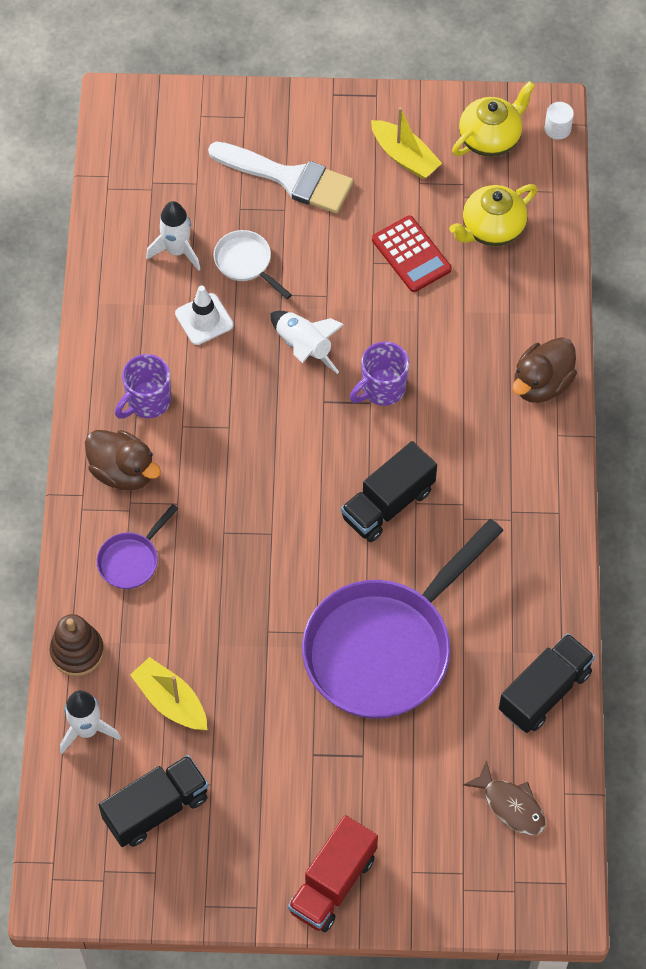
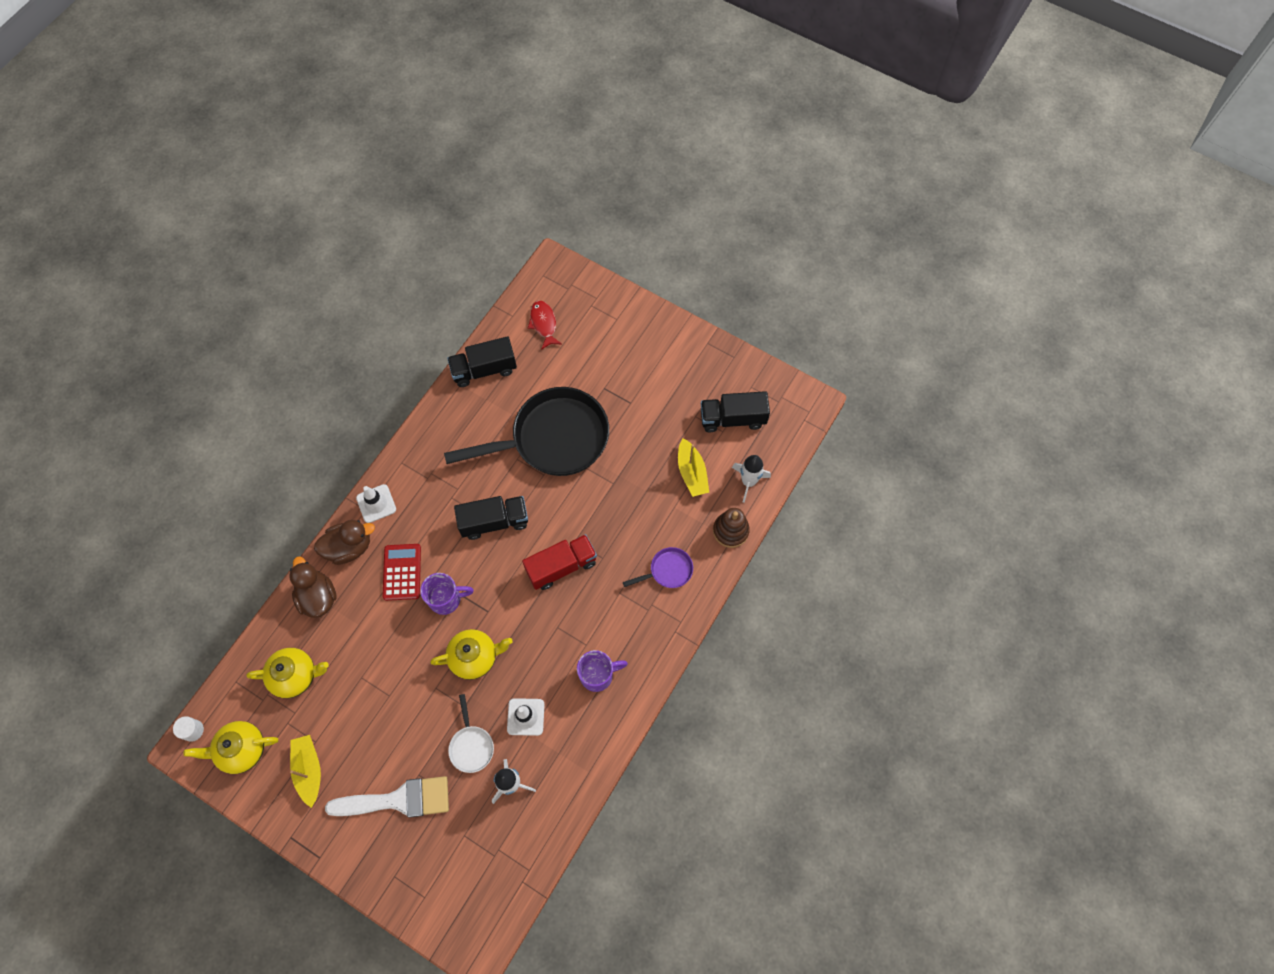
camera: 150 degrees left, 5 degrees up
brown duck [85,430,161,490] -> brown duck moved to [289,556,337,618]
white brush [208,142,353,213] -> white brush turned 120 degrees clockwise [325,776,449,818]
white rocket [271,311,344,374] -> yellow teapot [430,629,513,680]
red truck [288,815,378,932] -> red truck moved to [522,534,597,590]
purple pan [302,519,504,719] -> black pan [444,387,609,476]
red calculator [372,215,452,292] -> red calculator moved to [382,544,421,601]
brown fish [463,760,546,835] -> red fish [528,301,562,350]
none -> white traffic cone [356,484,396,523]

